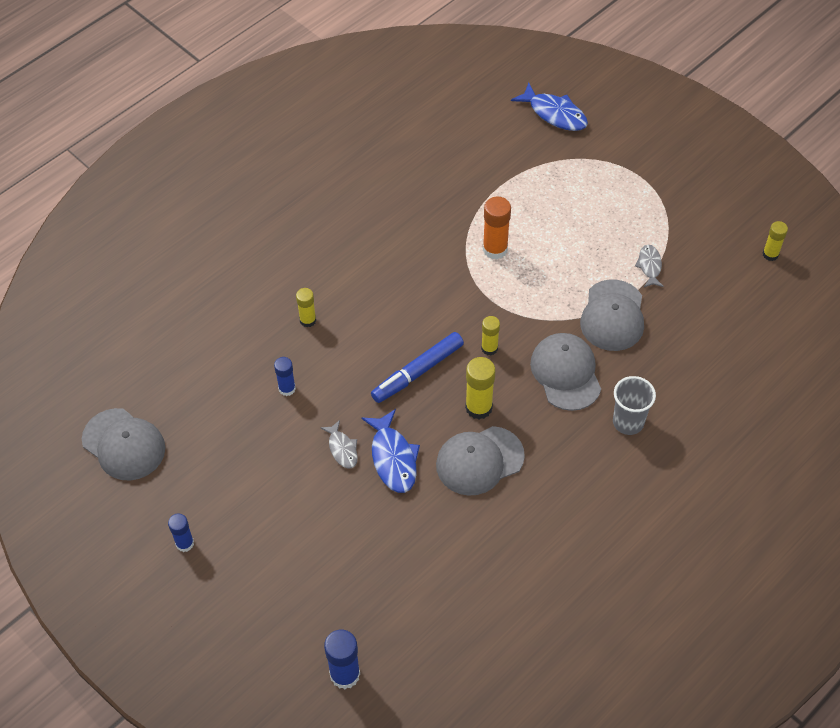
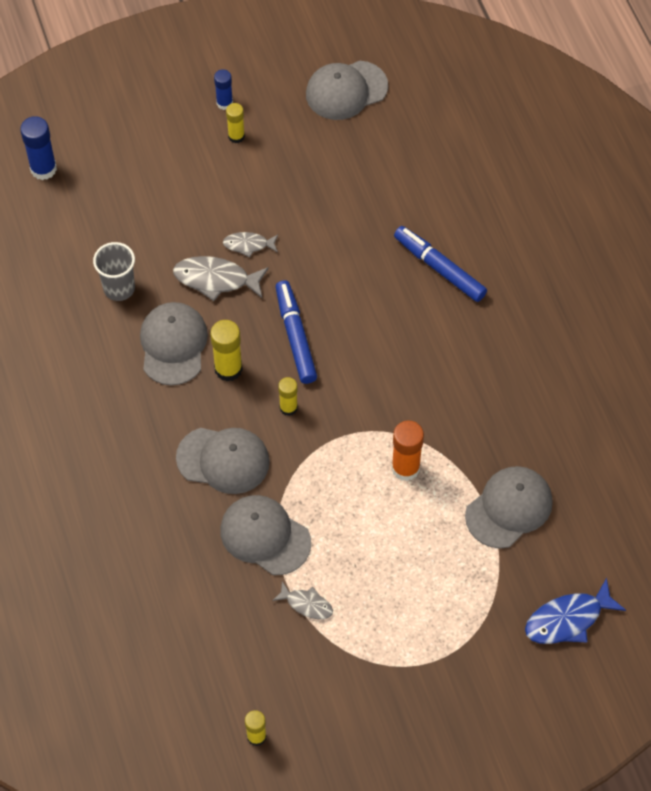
camera: 115 degrees right, 5 degrees up
blue glue stick [274,357,296,396] -> none
yellow glue stick [296,288,316,327] -> yellow glue stick moved to [226,103,245,143]
blue fish [361,409,420,493] -> grey fish [173,256,269,301]
grey cup [613,376,656,435] -> grey cup moved to [93,242,135,301]
none -> blue marker [394,226,487,302]
none -> grey cap [465,466,553,549]

